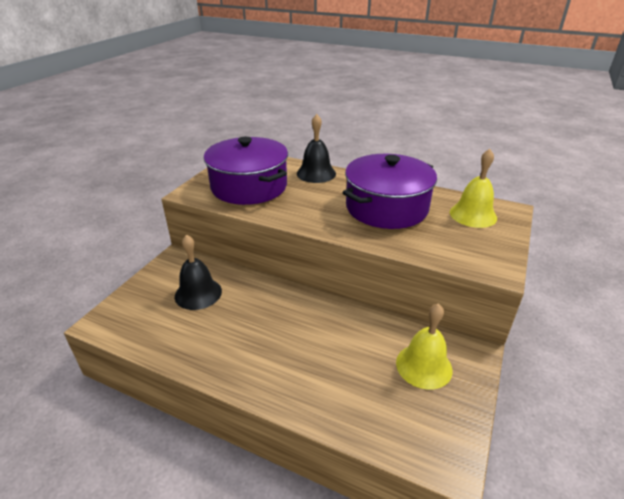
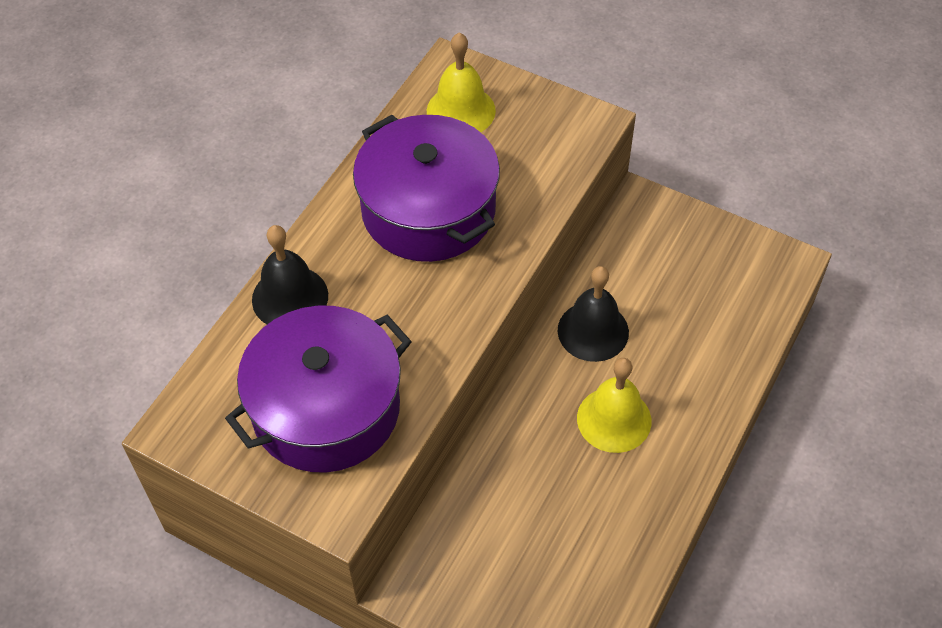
camera: 85 degrees left, 20 degrees up
black bell [175,235,222,310] -> black bell moved to [558,266,629,362]
yellow bell [396,303,453,390] -> yellow bell moved to [577,358,651,453]

